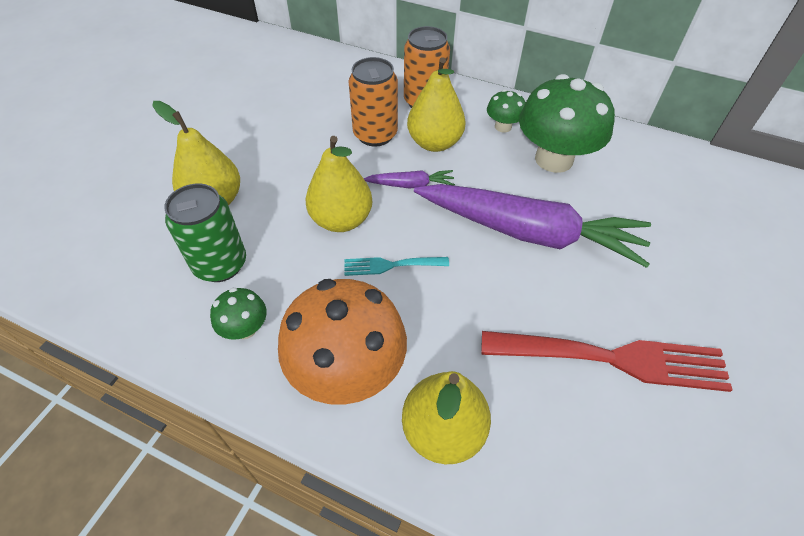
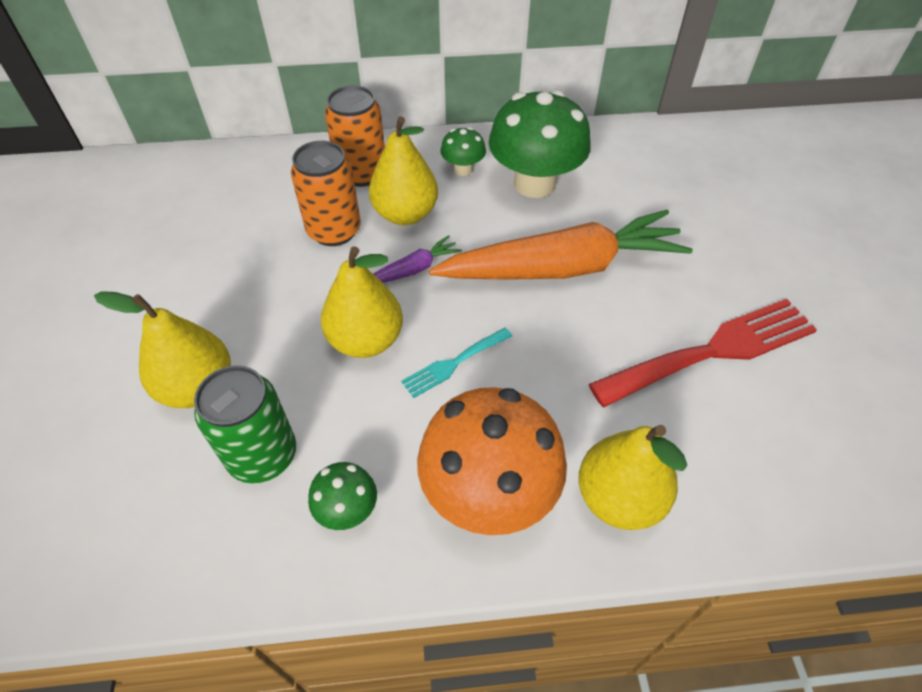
camera: 30 degrees left, 0 degrees up
purple carrot [414,184,651,268] -> orange carrot [429,210,693,280]

